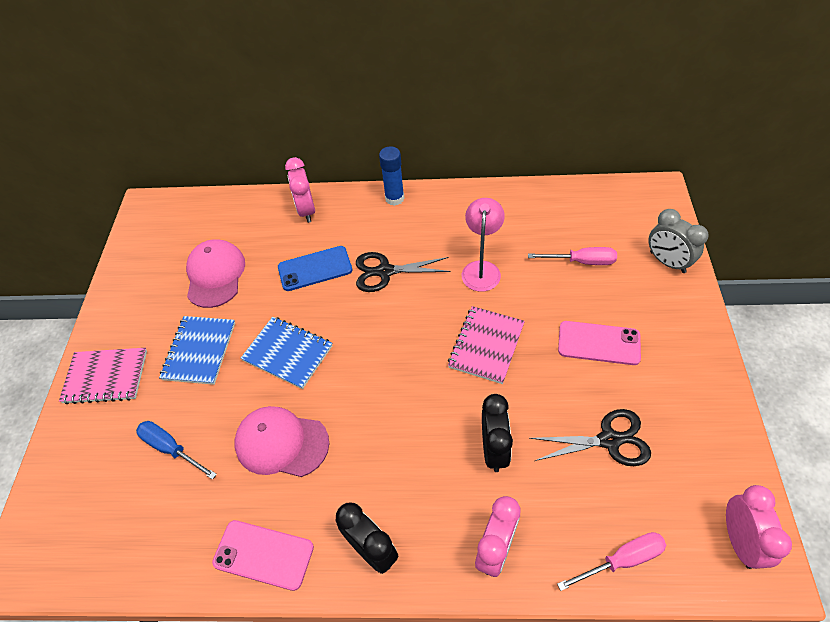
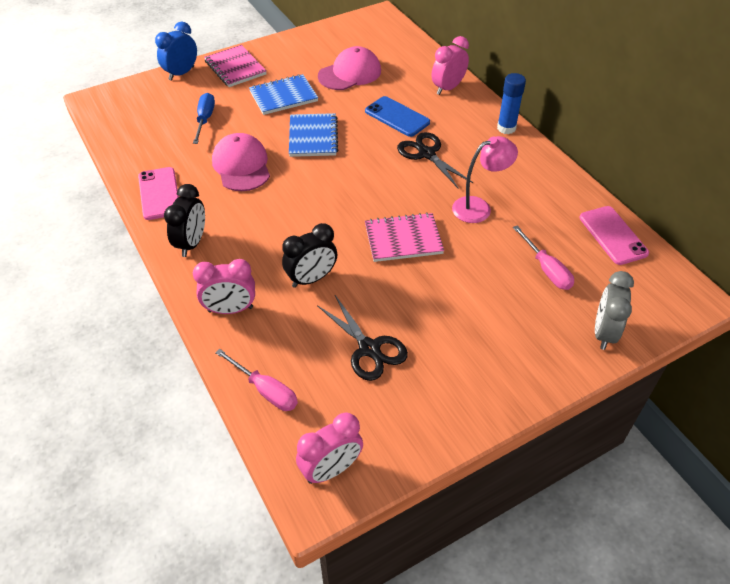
camera: 55 degrees right, 5 degrees down
pink phone [558,321,641,365] -> pink phone moved to [580,206,649,265]
none -> blue clock [155,22,197,81]

